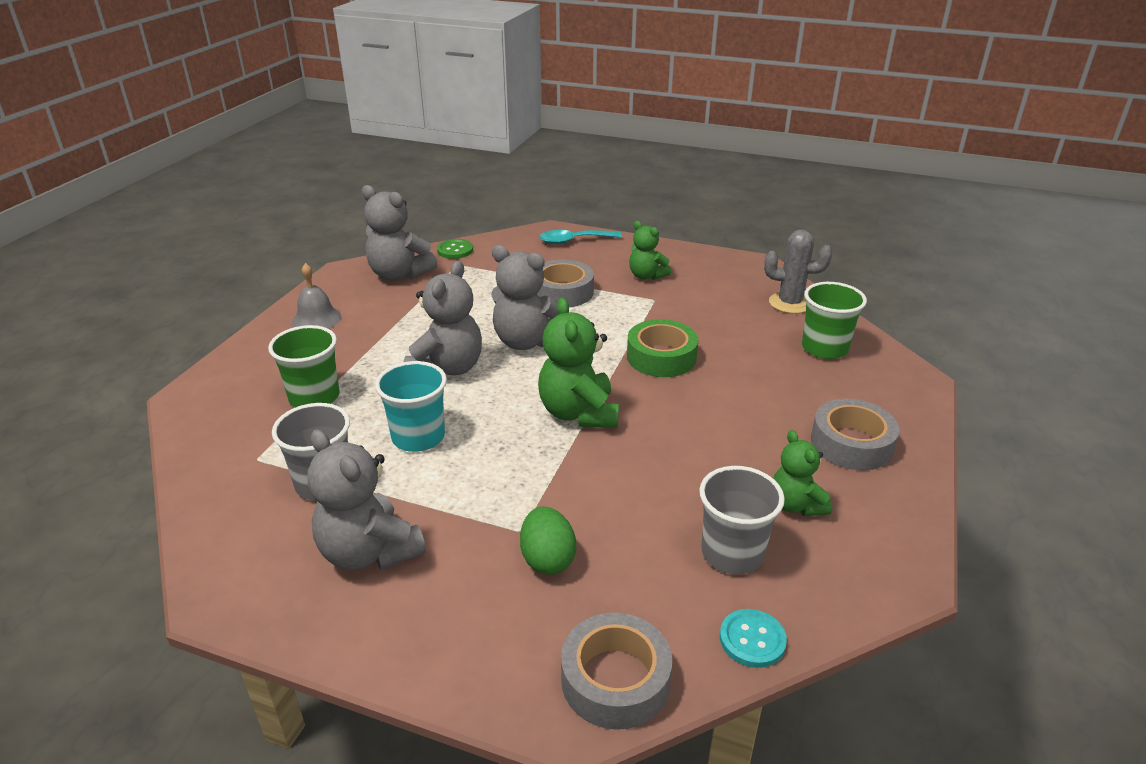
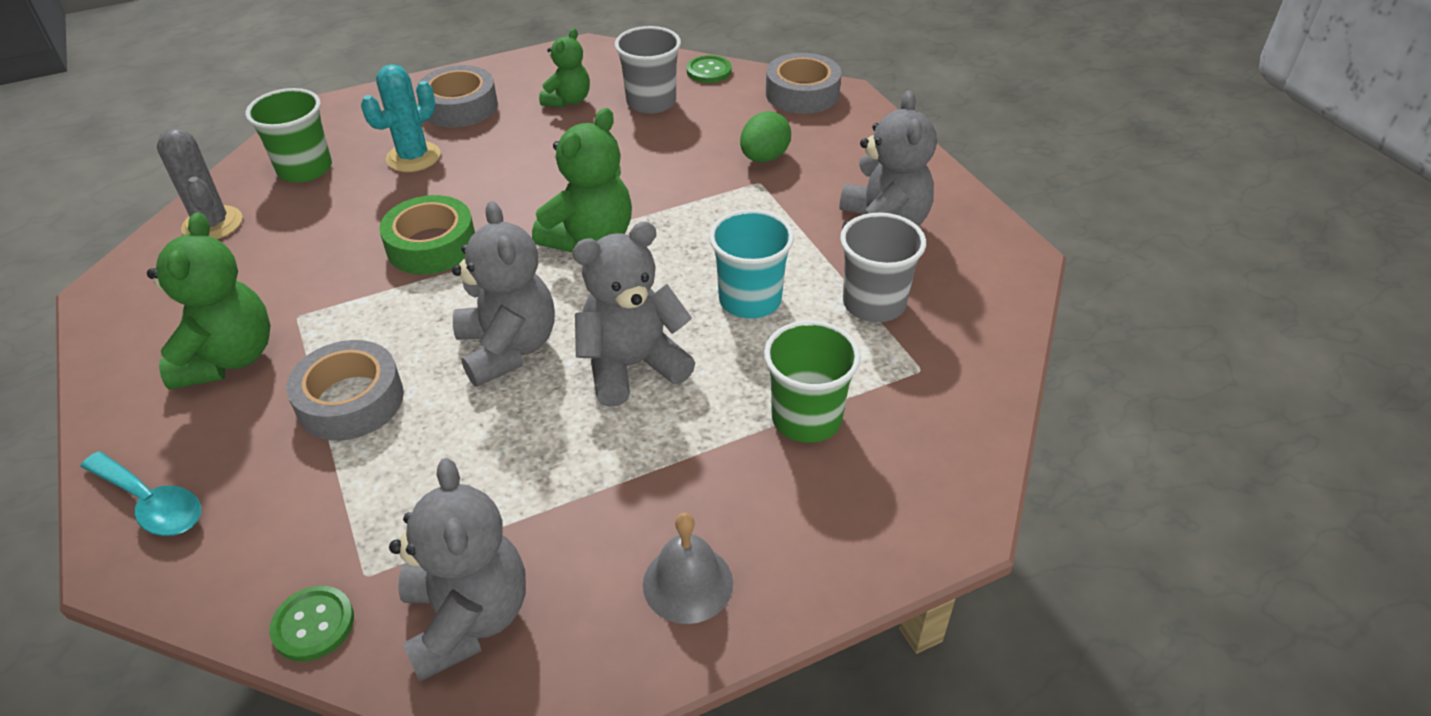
camera: 135 degrees left, 10 degrees up
green teddy bear [629,221,671,280] -> green teddy bear [147,212,271,390], size x1.62
turquoise button [720,609,787,668] -> green button [687,55,731,83]
none -> turquoise cactus [361,64,441,172]

